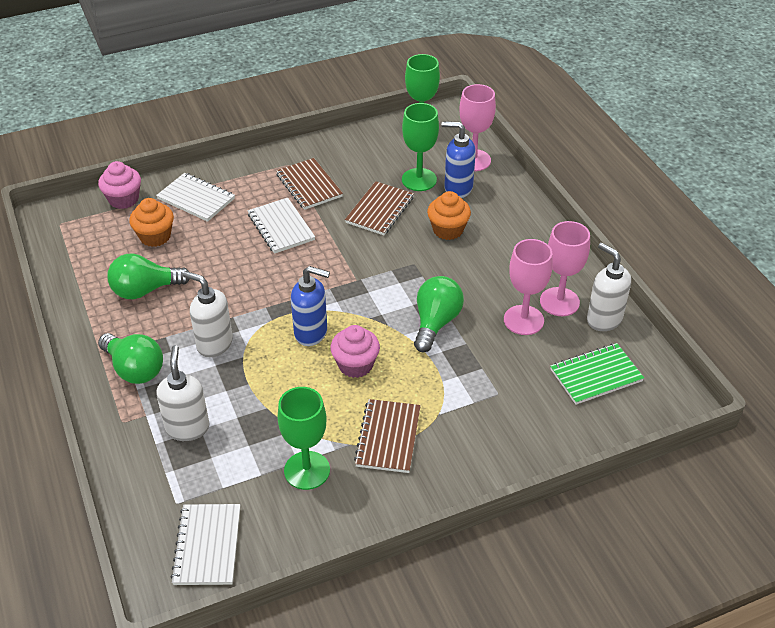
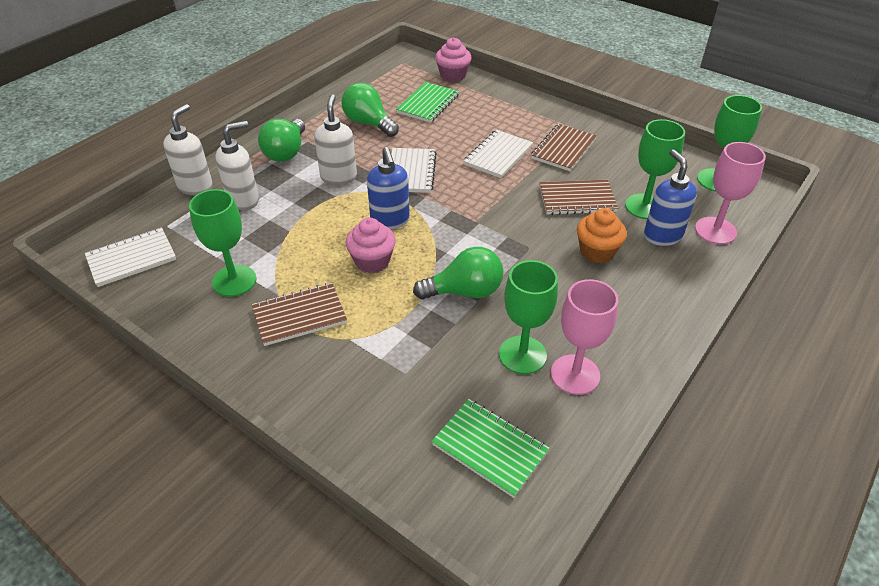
camera: 60 degrees right, 0 degrees up
orange cupcake [129,198,174,247] -> green notebook [396,82,459,123]
white notebook [156,173,235,222] -> white notebook moved to [391,148,437,193]
pink goblet [504,239,553,335] -> green goblet [499,260,558,374]
white soap dispenser [587,243,631,331] -> white soap dispenser moved to [163,104,213,195]

